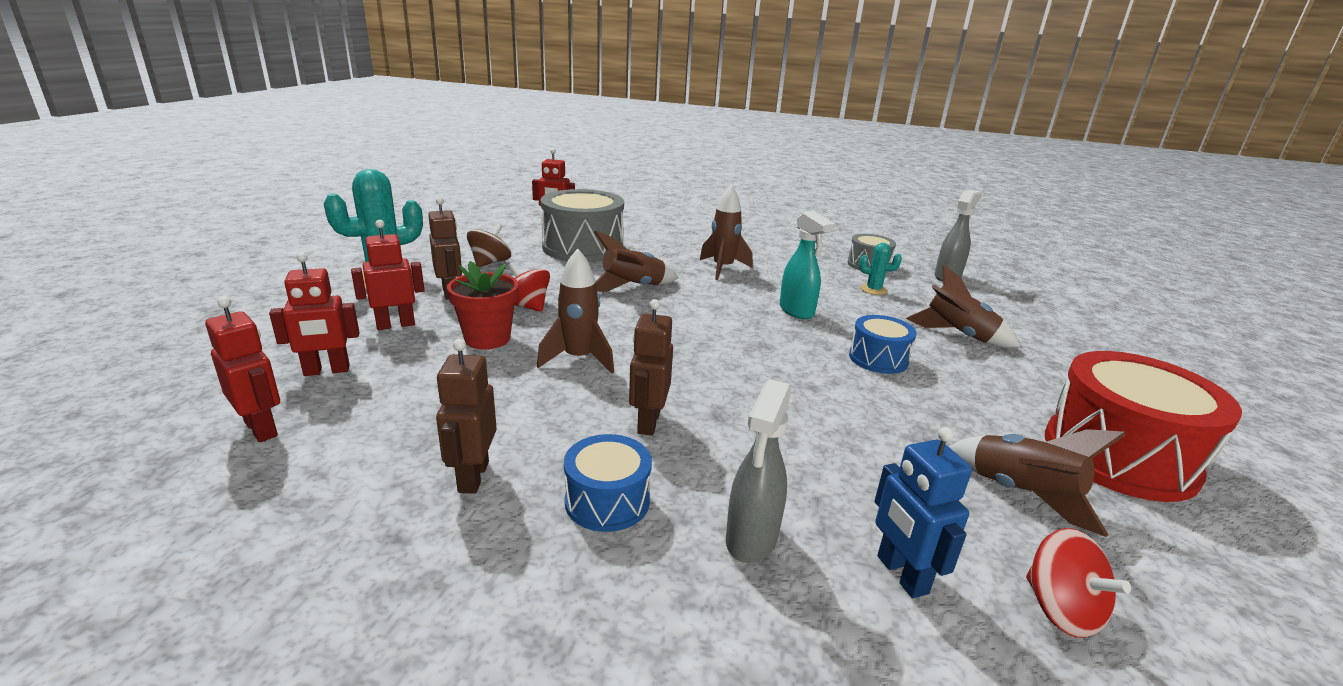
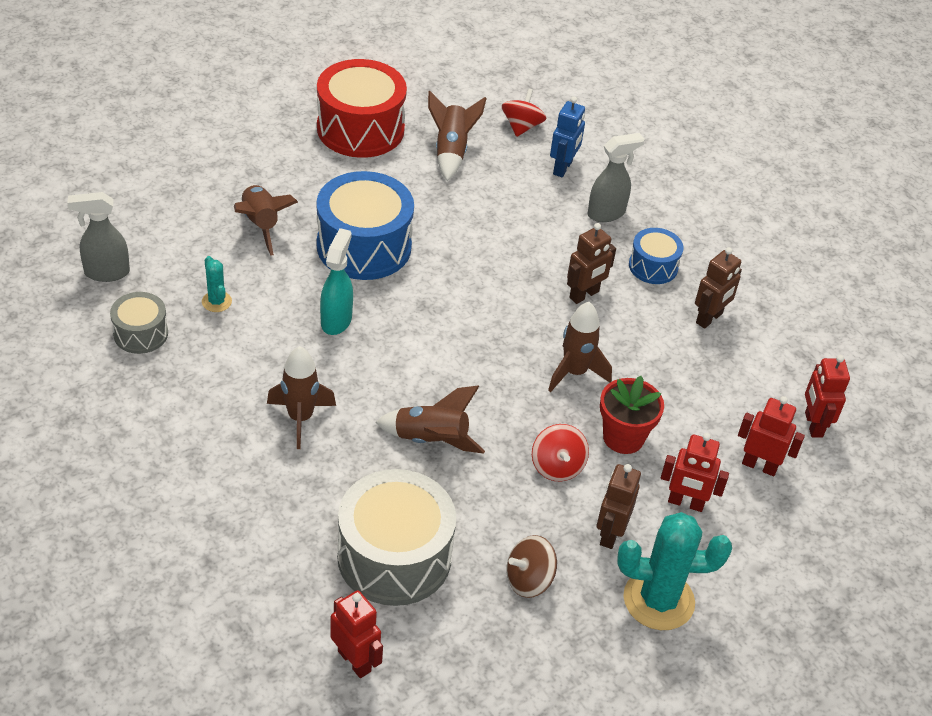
camera: 140 degrees left, 20 degrees up
blue drum [849,315,917,374] -> blue drum [317,171,414,280], size x1.90

